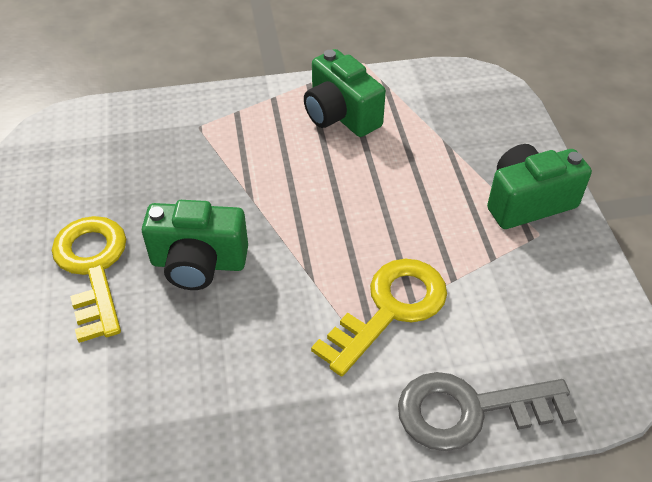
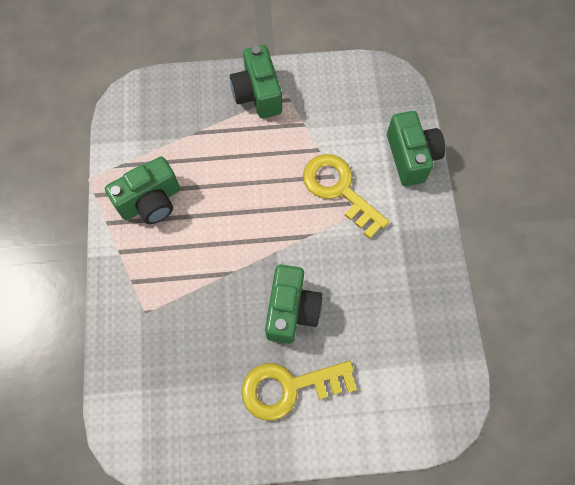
camera: 85 degrees left, 20 degrees up
grey key [398,372,577,451] -> green camera [387,111,445,186]

